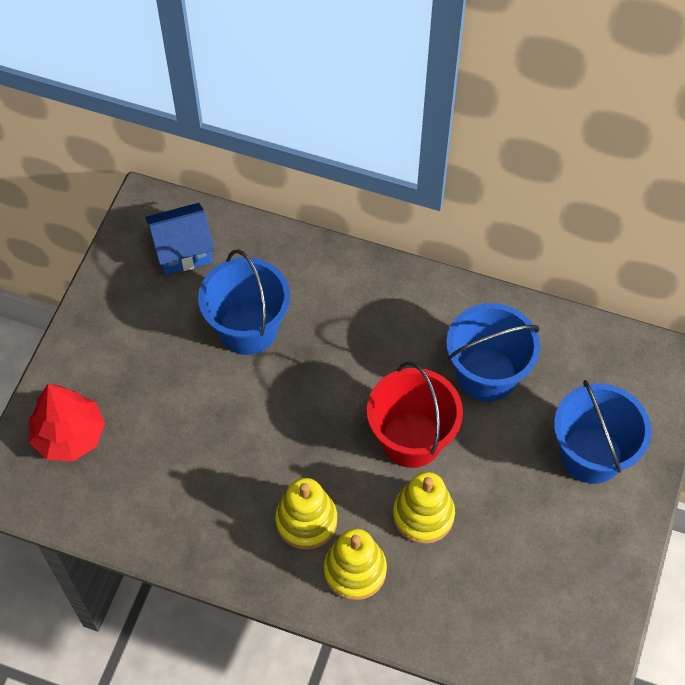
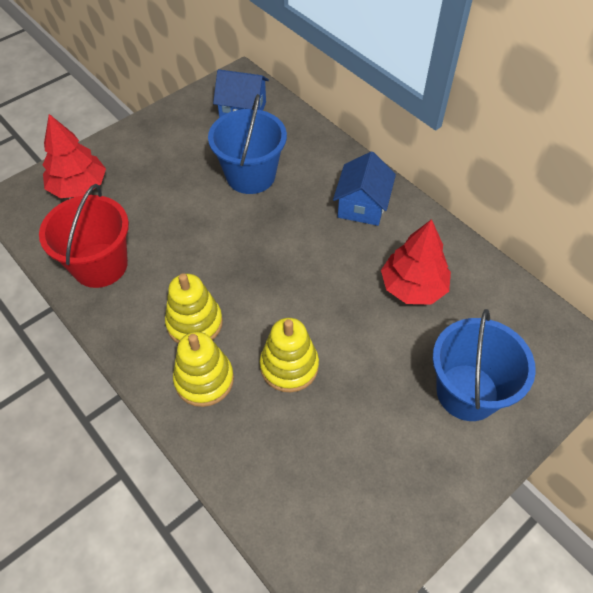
camera: 30 degrees right, 5 degrees down
red bucket [367,361,463,468] -> red bucket moved to [39,184,129,288]
blue bucket [446,303,540,402] -> red tree [381,219,451,305]
none -> blue house [333,151,396,226]

